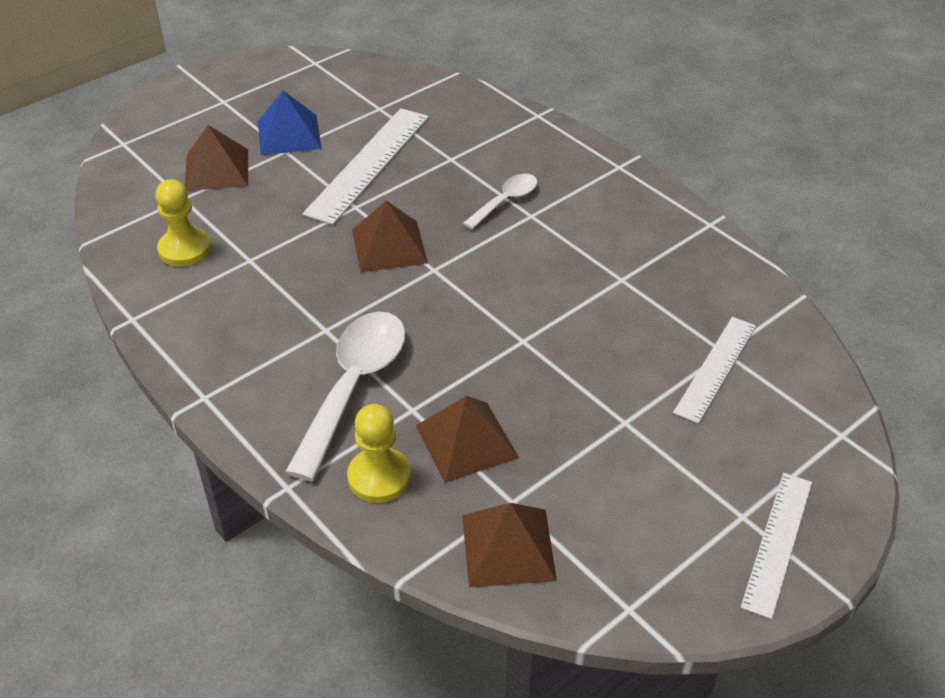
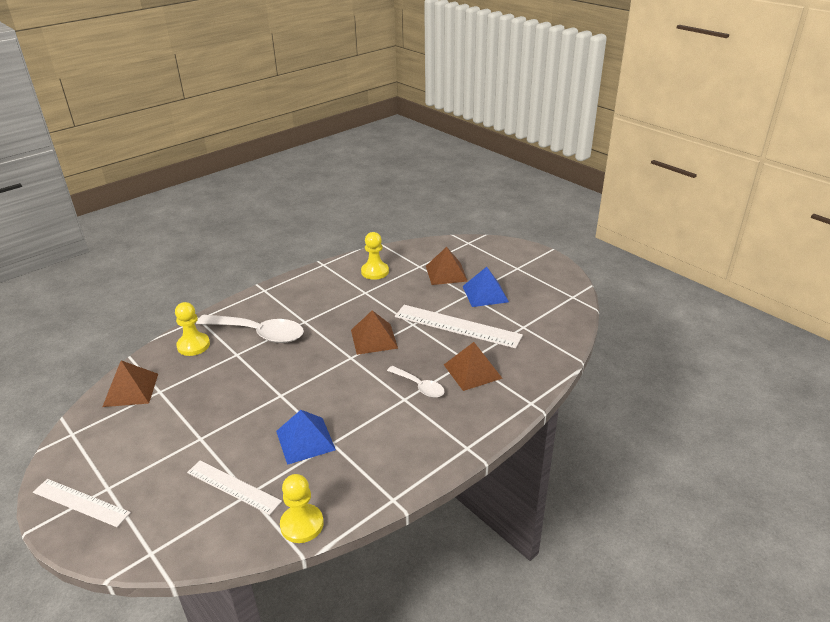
camera: 90 degrees right, 10 degrees down
brown pyramid [416,396,519,483] -> brown pyramid moved to [444,342,503,391]
none -> blue pyramid [276,410,336,465]
none -> yellow pawn [280,474,324,543]

